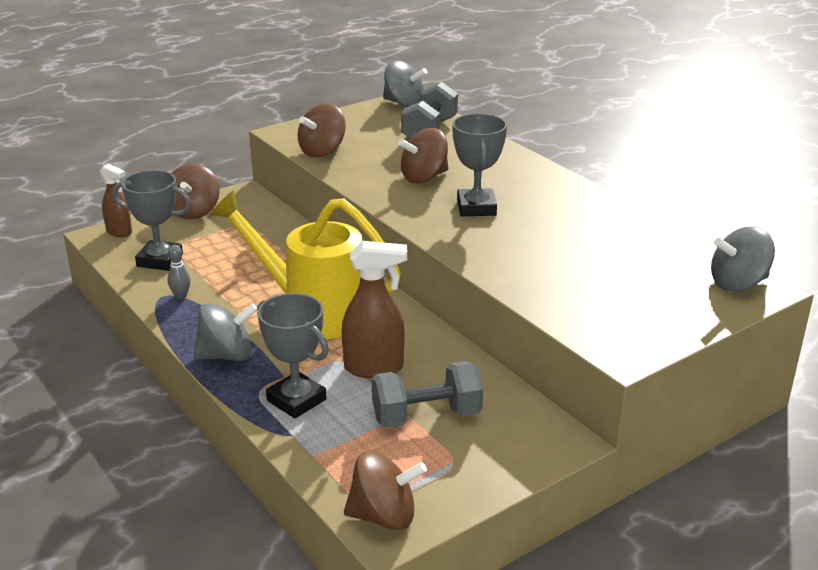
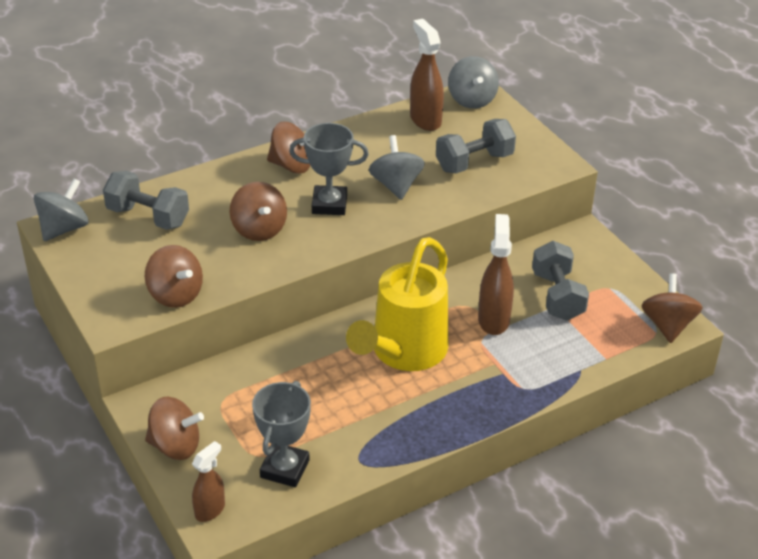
camera: 85 degrees left, 10 degrees up
grey bowling pin [168,245,191,299] -> none
grey spinning top [193,303,257,361] -> grey spinning top moved to [369,135,425,200]
grey trophy [257,293,329,418] -> none
none -> brown spinning top [267,122,311,174]
none -> brown spray bottle [410,19,444,131]
none -> grey dumbbell [436,119,516,174]

